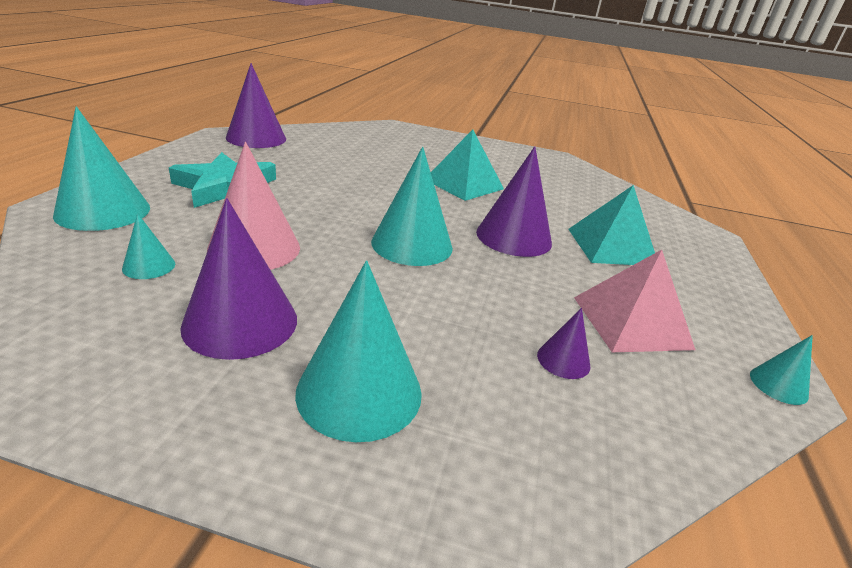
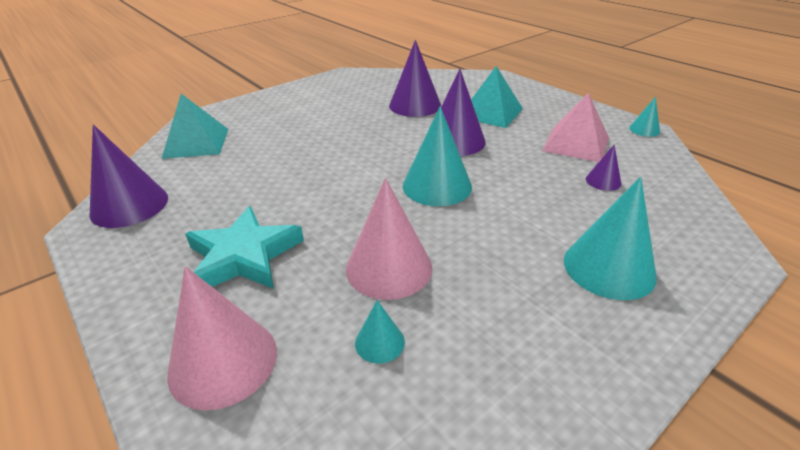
camera: 50 degrees left, 5 degrees up
turquoise cone [53,107,150,231] -> pink cone [167,266,277,410]
purple cone [180,198,297,360] -> purple cone moved to [389,40,441,117]
turquoise pyramid [431,130,504,201] -> turquoise pyramid moved to [162,94,228,159]

